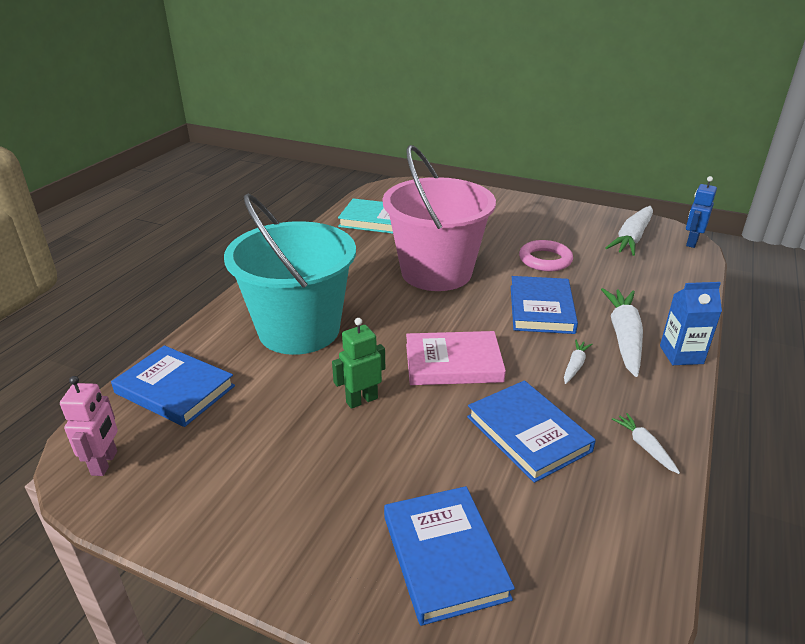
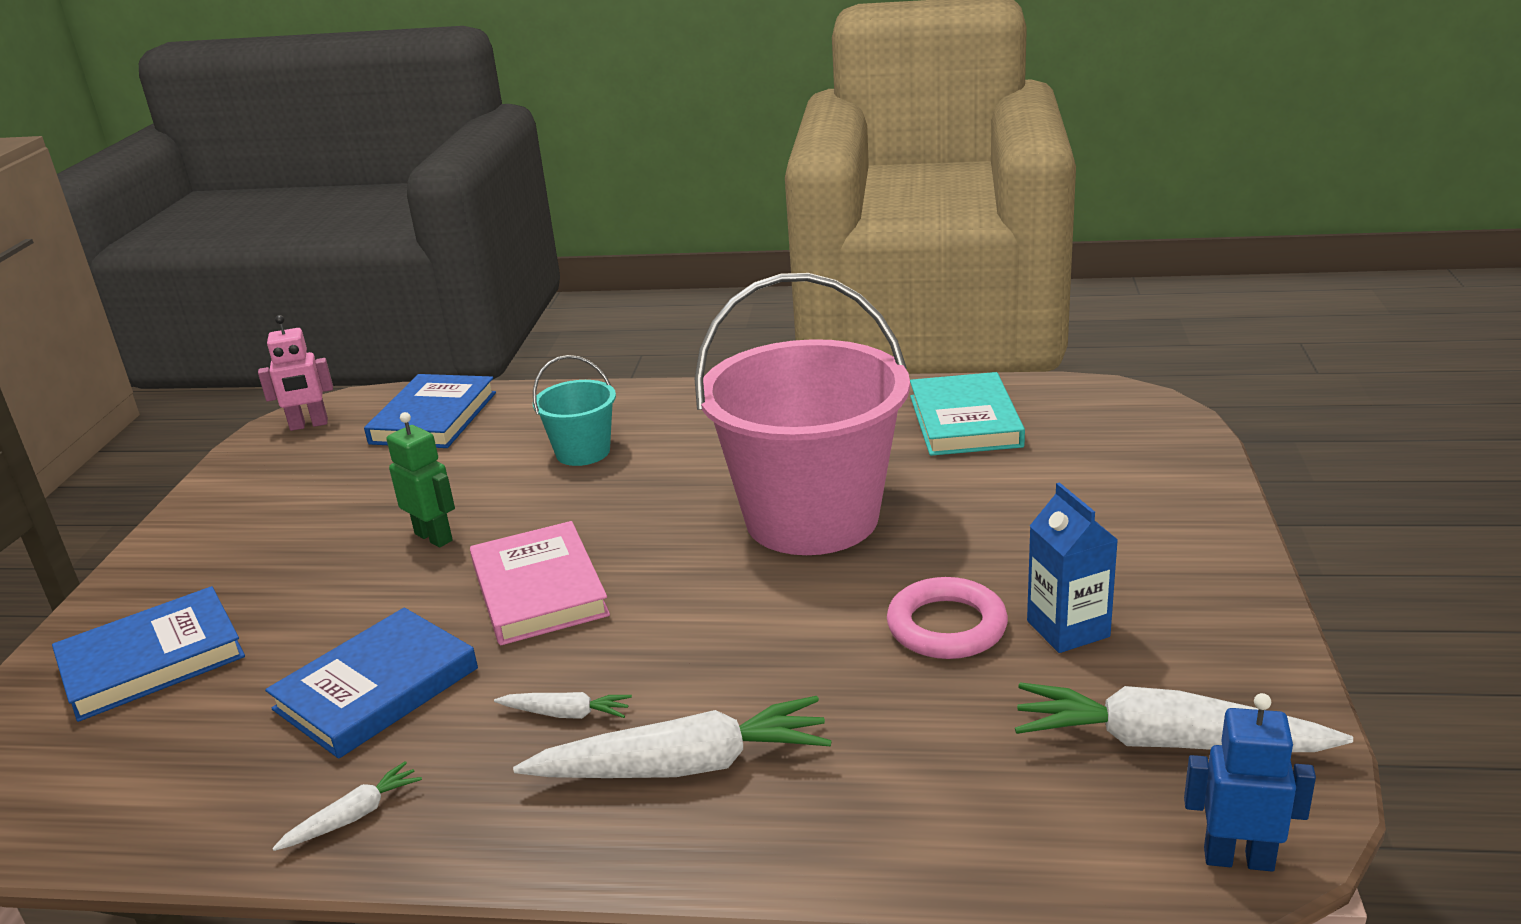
camera: 75 degrees right, 5 degrees down
turquoise bucket [224,194,356,355] -> turquoise bucket [533,355,616,466], size x0.45
blue book [511,276,578,334] -> none
blue carton [660,282,722,365] -> blue carton moved to [1027,482,1118,653]

